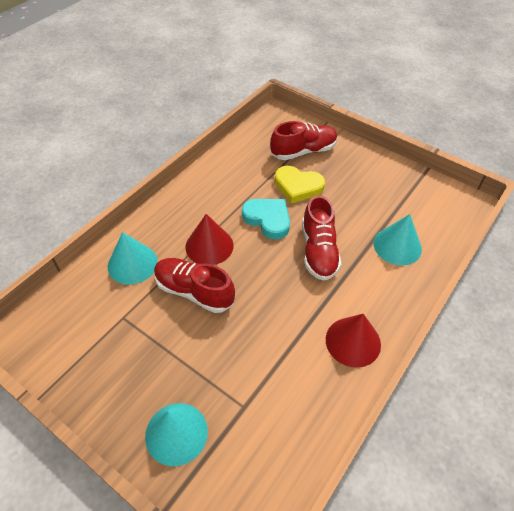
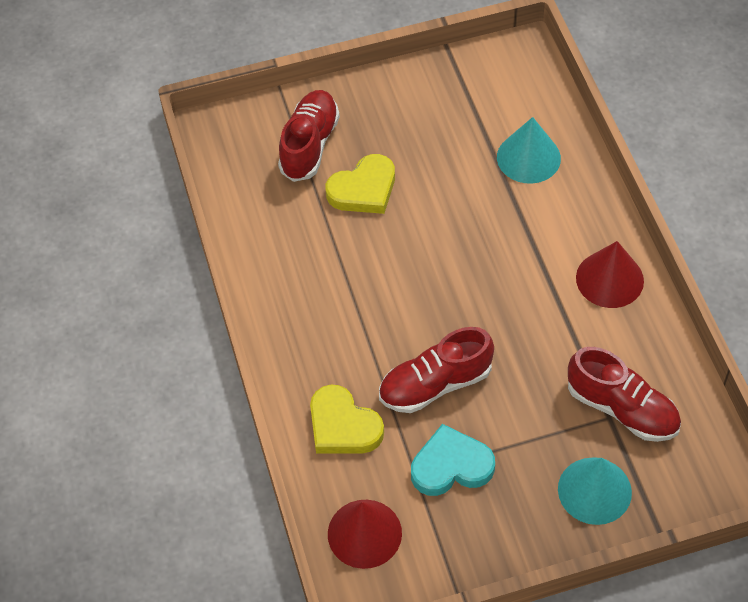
camera: 50 degrees left, 5 degrees up
turquoise cone [108,232,158,284] -> yellow heart [310,385,384,453]
red cone [185,214,234,265] -> red cone moved to [328,500,402,569]
turquoise heart [242,199,290,239] -> turquoise heart moved to [411,424,495,496]
red shoe [302,195,341,281] -> red shoe moved to [568,347,681,442]

